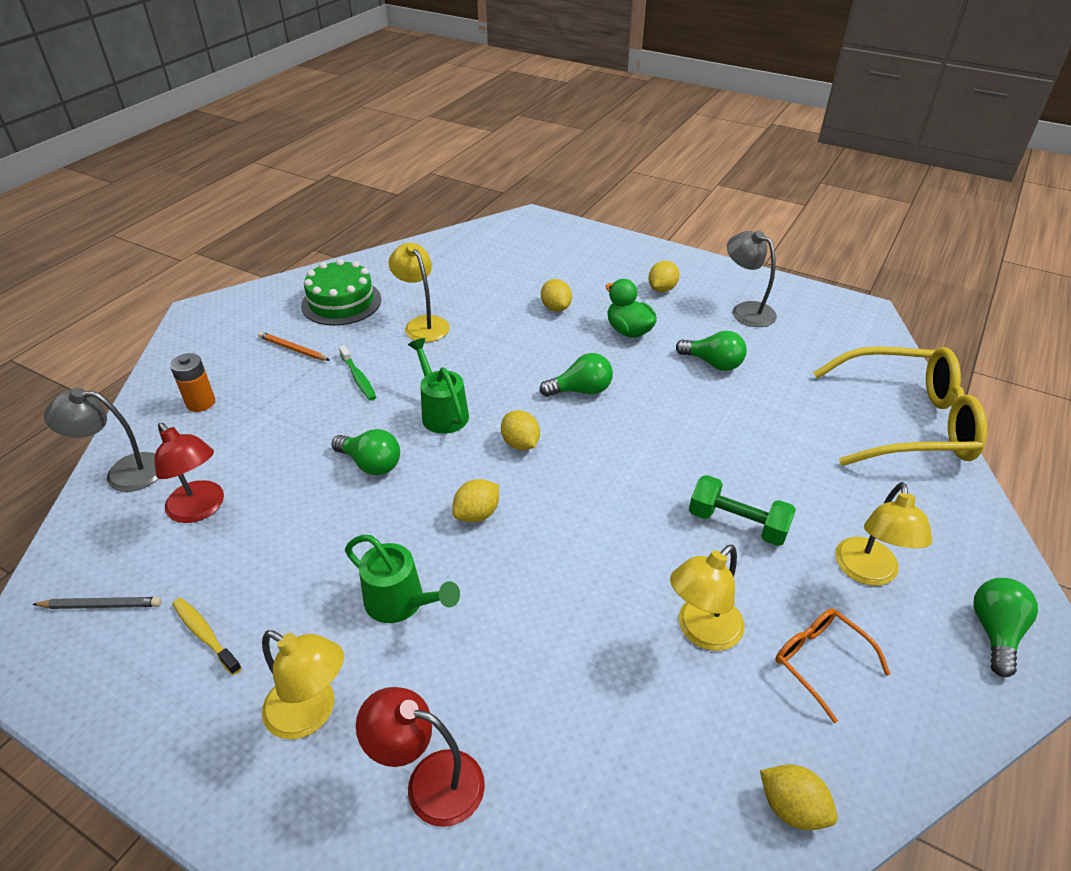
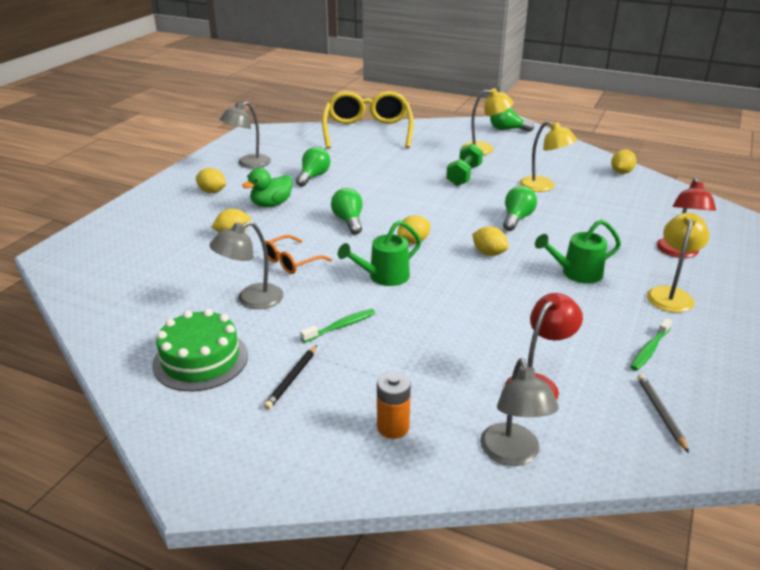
camera: 95 degrees left, 10 degrees down
yellow toothbrush [172,598,242,675] -> green toothbrush [630,318,672,371]
orange pencil [258,332,330,361] -> black pencil [264,345,317,410]
green light bulb [332,429,400,475] -> green light bulb moved to [503,186,537,231]
green watering can [345,535,460,623] -> green watering can turned 135 degrees counterclockwise [535,219,621,283]
yellow lamp [388,243,450,342] -> grey lamp [209,221,284,309]
orange glasses [776,608,890,723] -> orange glasses moved to [265,235,332,274]

